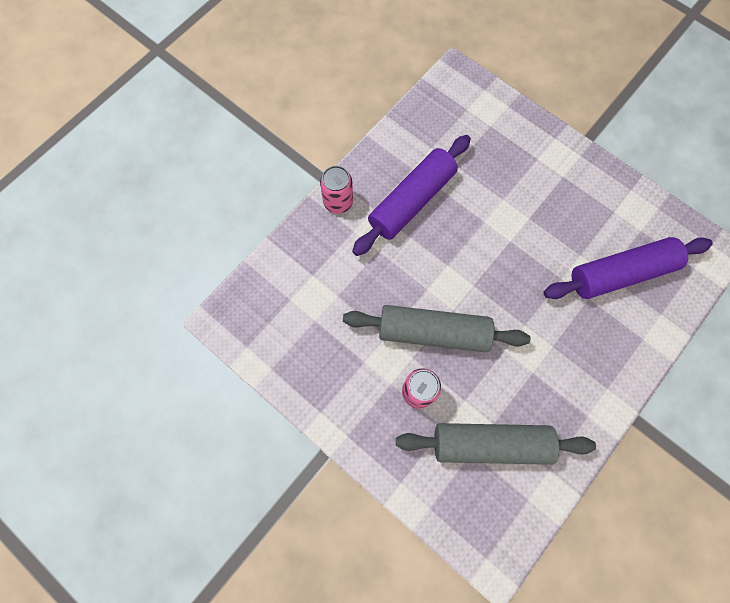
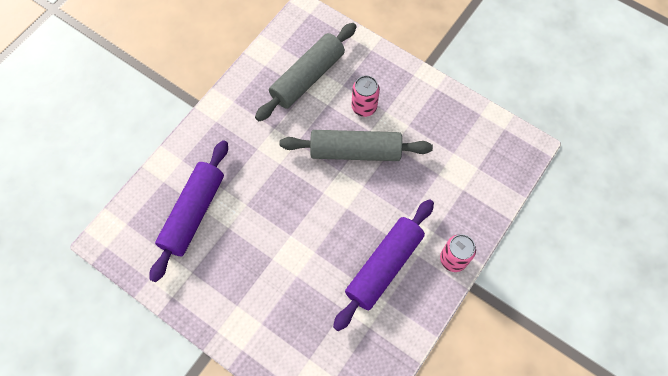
camera: 175 degrees right, 5 degrees down
grey rolling pin [396,423,596,465] -> grey rolling pin turned 45 degrees counterclockwise [255,23,356,121]
purple rolling pin [544,237,713,299] -> purple rolling pin turned 45 degrees counterclockwise [149,140,228,282]

